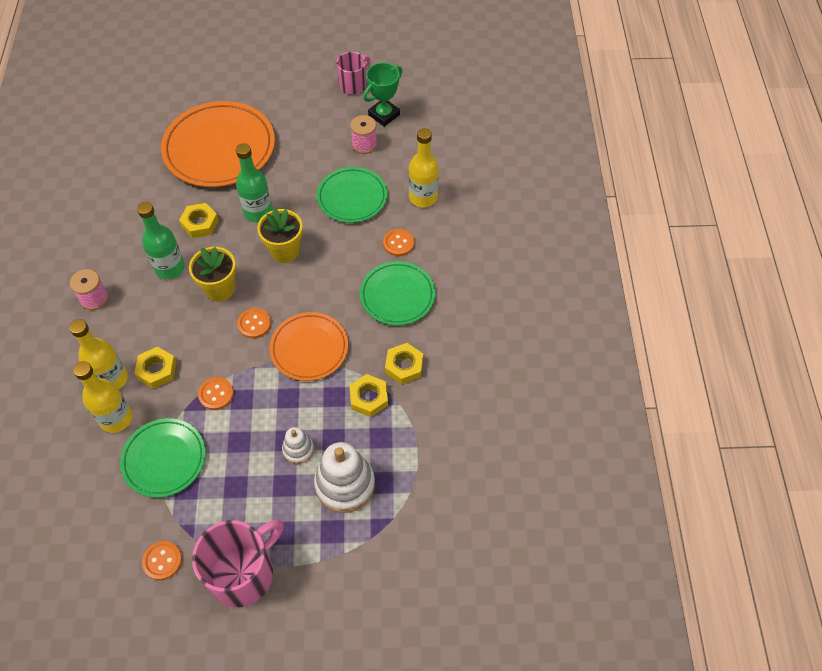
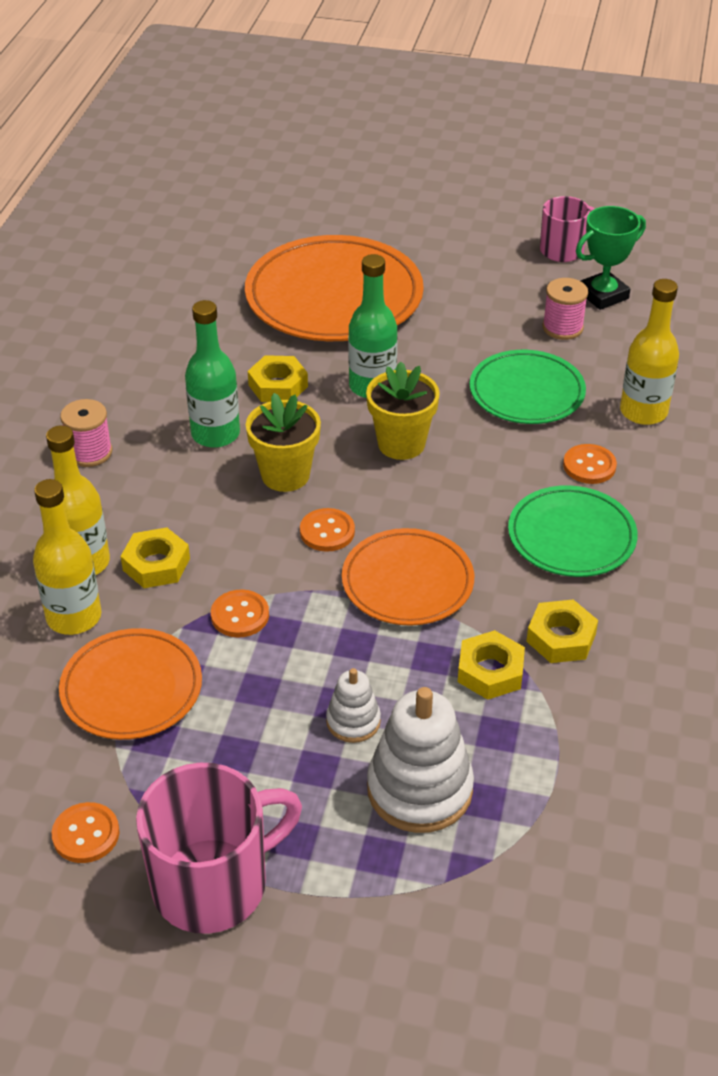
camera: 15 degrees right, 15 degrees down
green plate [120,418,205,498] -> orange plate [59,628,202,740]

